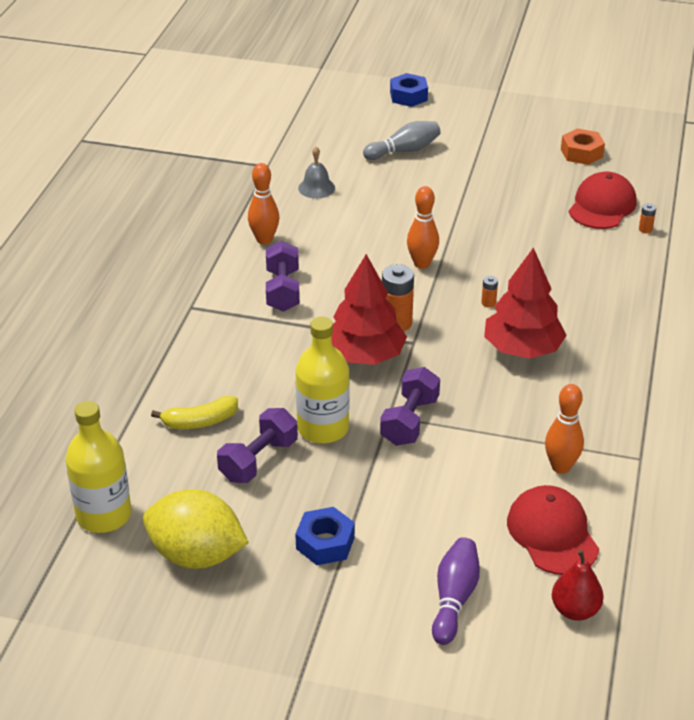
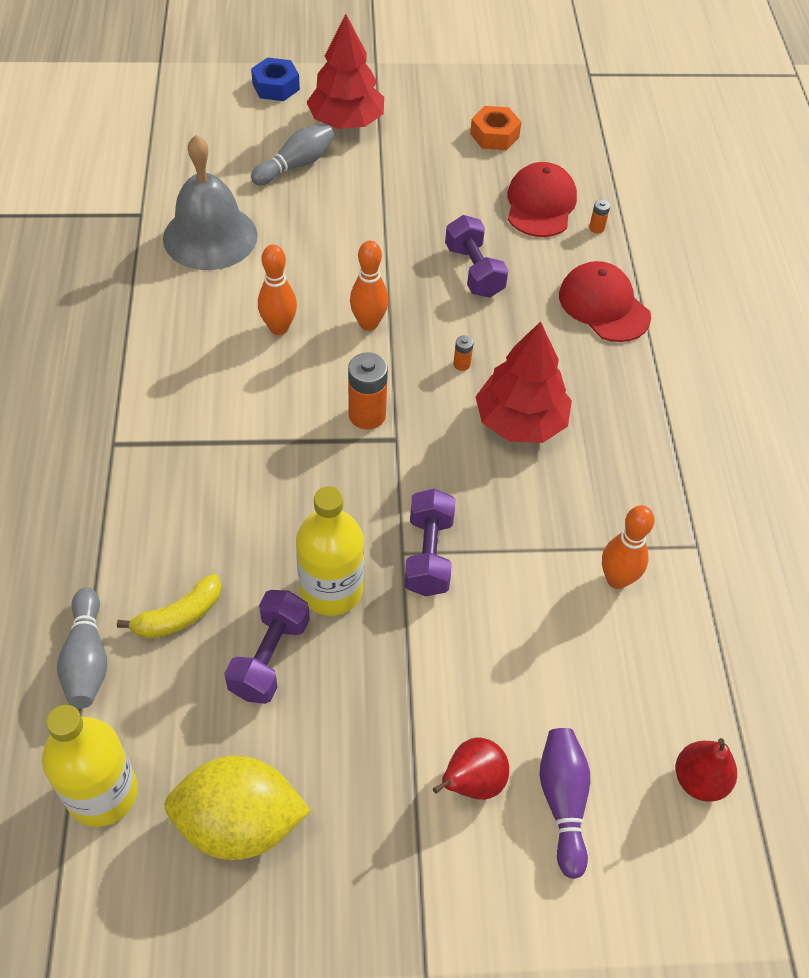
camera: 20 degrees left, 15 degrees up
orange bowling pin [248,163,279,245] -> orange bowling pin moved to [258,245,297,335]
purple dumbbell [266,241,300,312] -> purple dumbbell moved to [445,215,509,298]
blue nut [295,507,355,565] -> none
grey bell [298,146,335,199] -> grey bell [163,135,258,270], size x2.10
red tree [331,254,407,365] -> red tree moved to [306,14,384,129]
red cap [507,485,599,575] -> red cap moved to [559,261,651,342]
none -> grey bowling pin [57,587,107,709]
none -> red pear [433,737,509,800]

